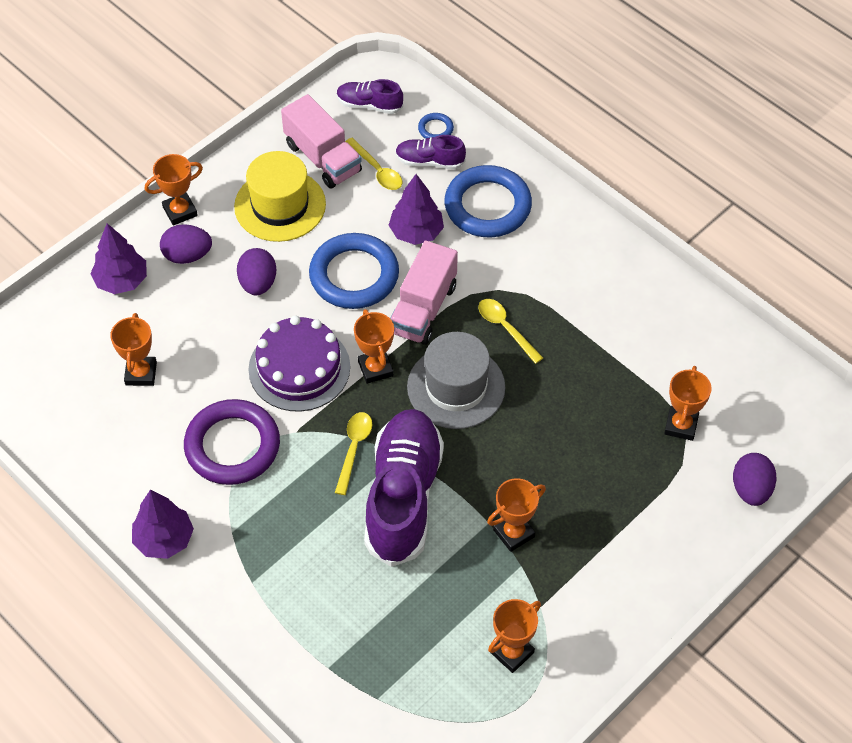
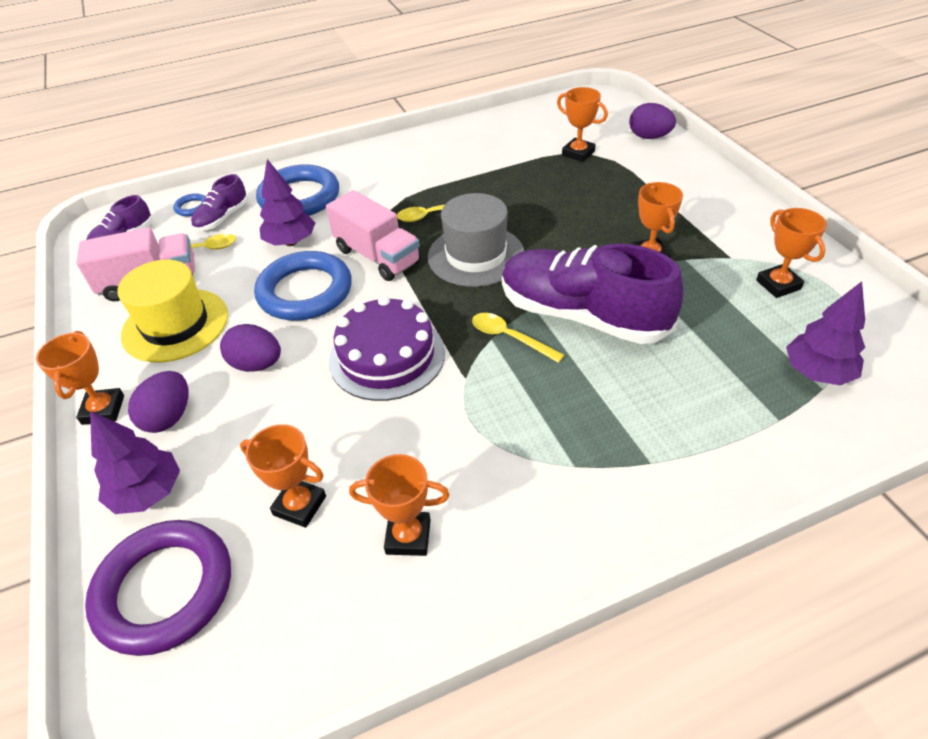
camera: 65 degrees left, 10 degrees down
purple tree [132,490,194,559] -> purple tree moved to [786,281,865,385]
purple ring [184,399,280,485] -> purple ring moved to [85,520,231,656]
orange trophy [354,309,394,384] -> orange trophy moved to [349,454,450,556]

